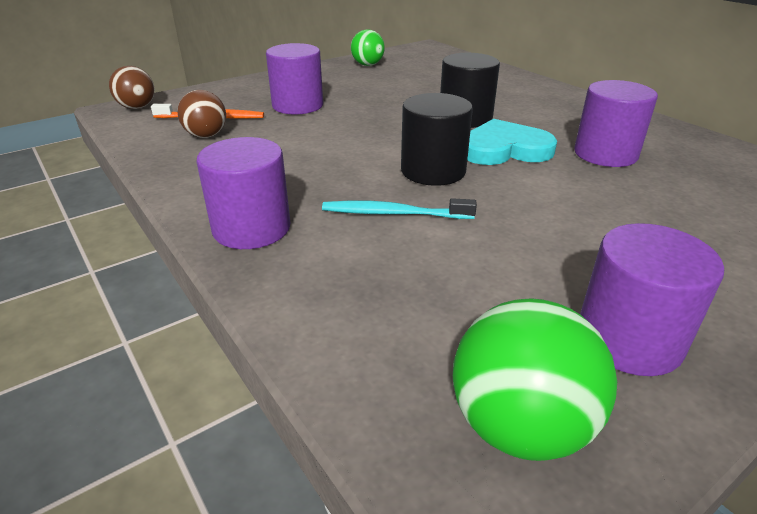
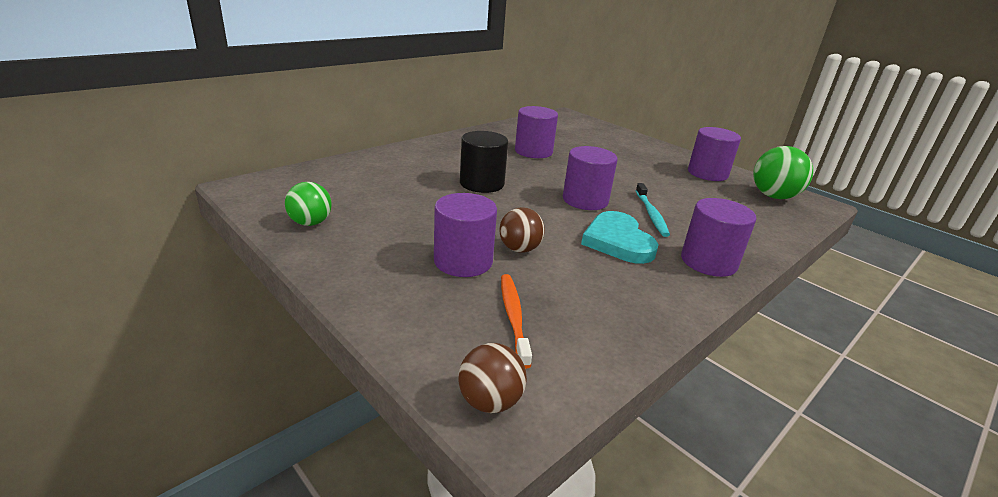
camera: 100 degrees left, 5 degrees down
brown ball [177,90,226,138] -> brown ball moved to [499,207,545,253]
black cylinder [401,93,473,186] -> purple cylinder [563,146,618,210]
turquoise heart [467,119,557,165] -> turquoise heart moved to [581,211,659,264]

